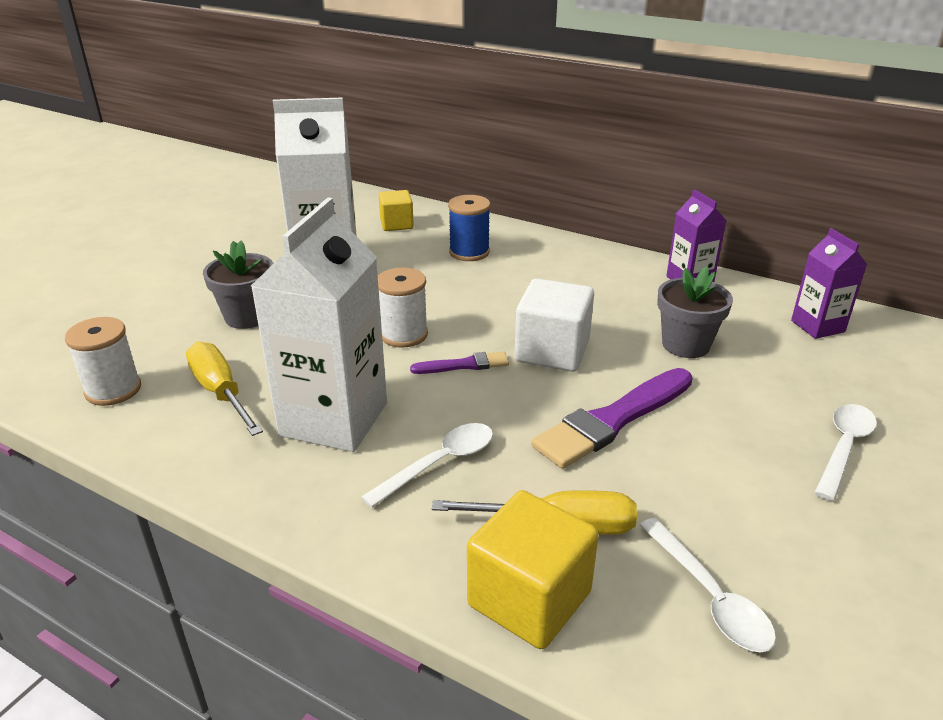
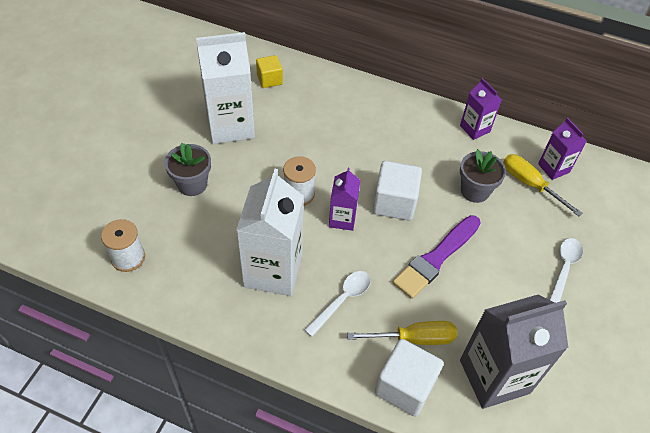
camera: 10 degrees left, 20 degrees up
yellow screwdriver [186,342,263,436] -> yellow screwdriver moved to [503,154,583,216]
purple brush [410,351,509,374] -> purple carton [329,168,360,231]
blue spool [448,195,490,261] -> none
yellow cube [467,490,599,649] -> white cube [375,339,443,417]
white spoon [640,518,776,653] -> grey carton [460,294,568,409]

